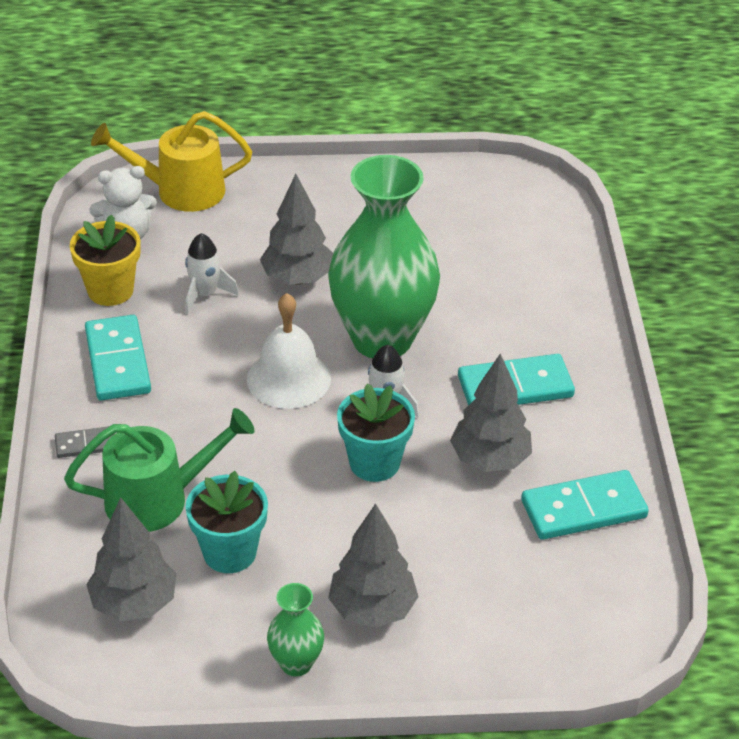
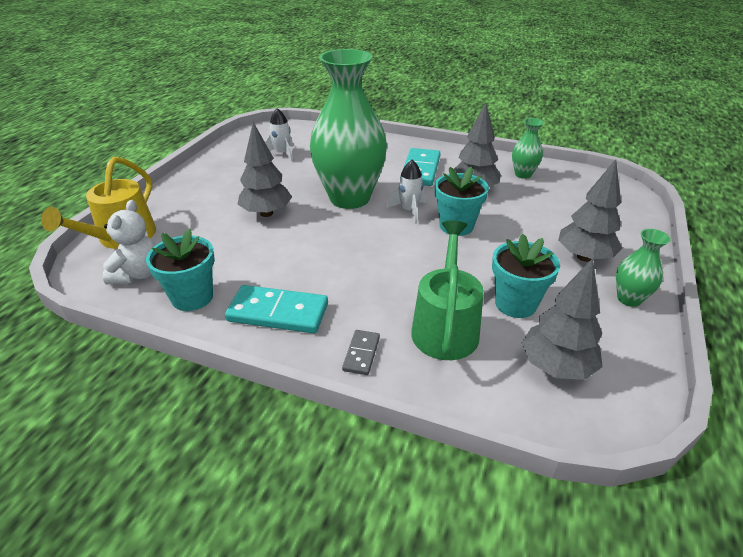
camera: 65 degrees left, 5 degrees down
yellow flower pot [70,215,141,306] -> turquoise flower pot [146,228,215,311]
white rocket [185,233,239,314] -> white rocket moved to [265,108,293,162]
white bell [247,293,331,409] -> none
turquoise domino [521,470,649,540] -> green vase [512,118,544,179]

